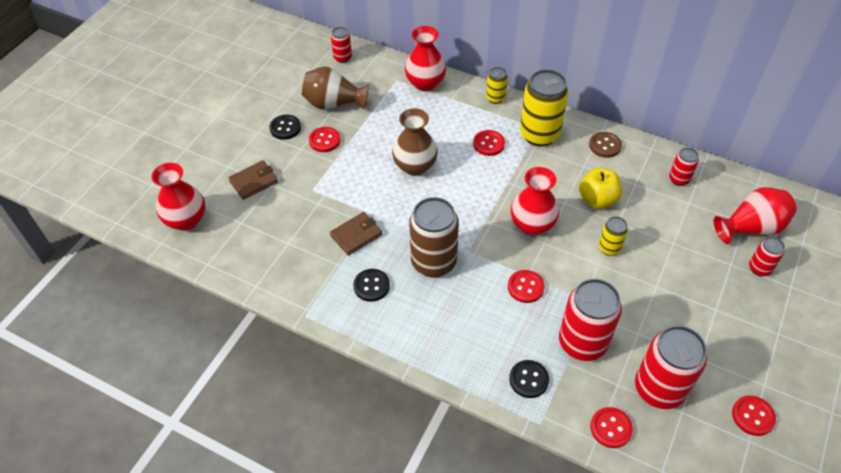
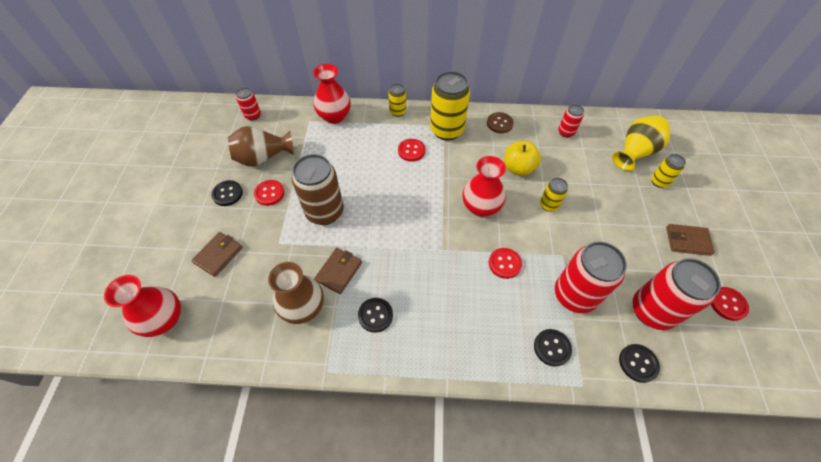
camera: 25 degrees left, 5 degrees up
brown vase [392,108,438,176] -> brown vase moved to [268,262,324,324]
brown can [409,197,459,278] -> brown can moved to [292,154,344,225]
red button [590,407,633,448] -> black button [619,344,660,383]
red vase [714,187,797,244] -> yellow vase [612,115,670,171]
red can [749,237,785,276] -> yellow can [651,154,686,188]
none -> brown wallet [666,224,715,256]

